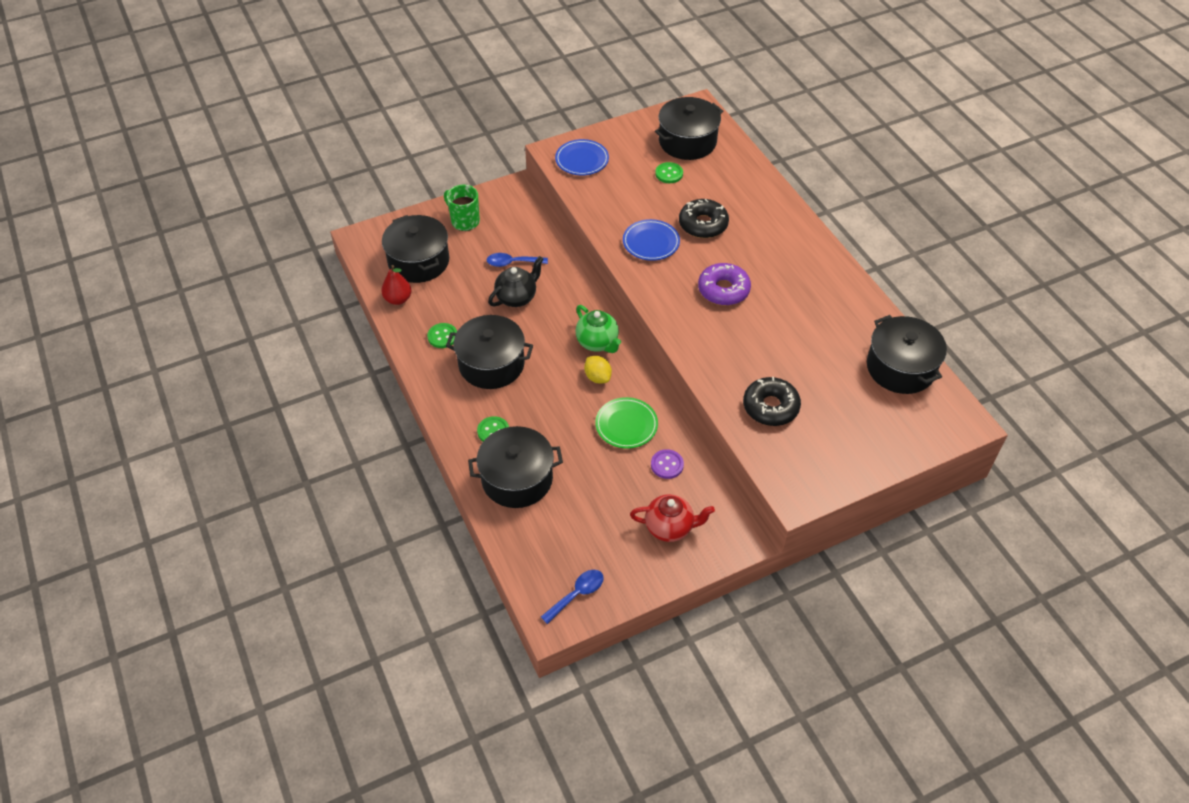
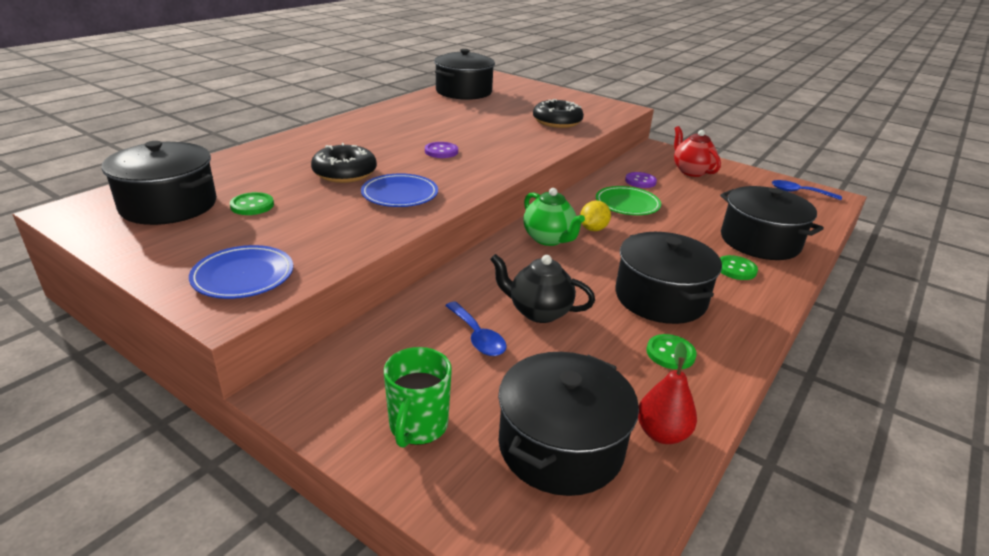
camera: 120 degrees left, 20 degrees down
green teapot [576,305,621,353] -> green teapot turned 120 degrees clockwise [523,188,585,246]
purple donut [698,263,751,305] -> purple button [425,142,458,158]

